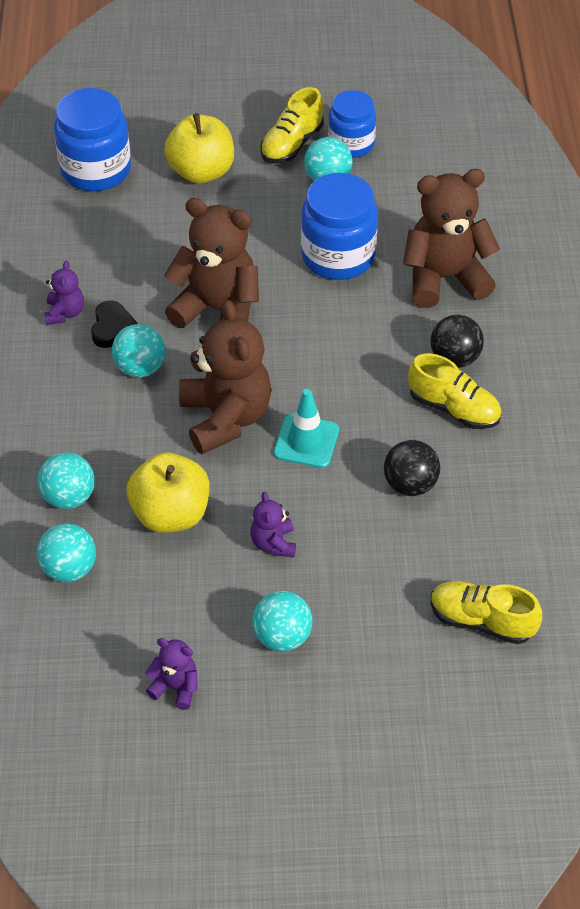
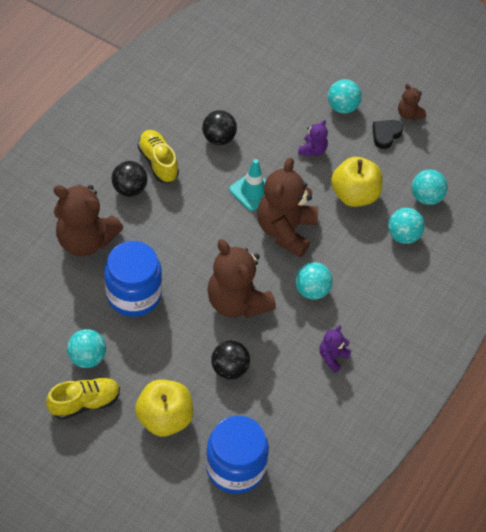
camera: 150 degrees left, 5 degrees up
black heart [91,300,137,348] -> black heart moved to [372,120,403,149]
purple teddy bear [145,638,198,710] -> brown teddy bear [398,84,426,120]
blue jar [328,90,376,158] -> none
yellow shoe [431,581,542,644] -> none
none -> black ball [211,341,250,380]

